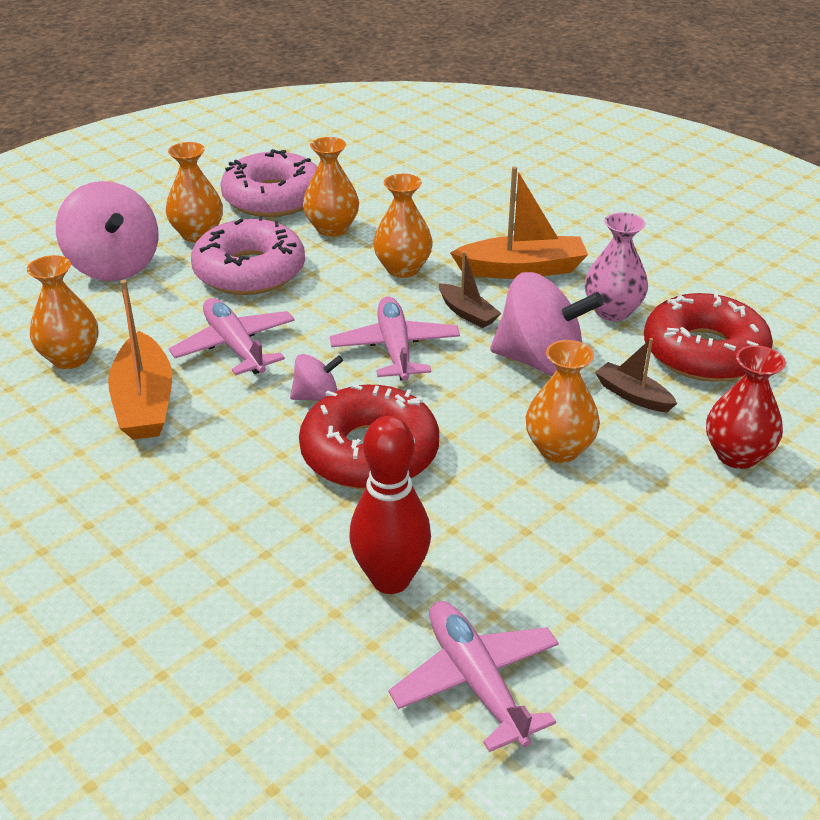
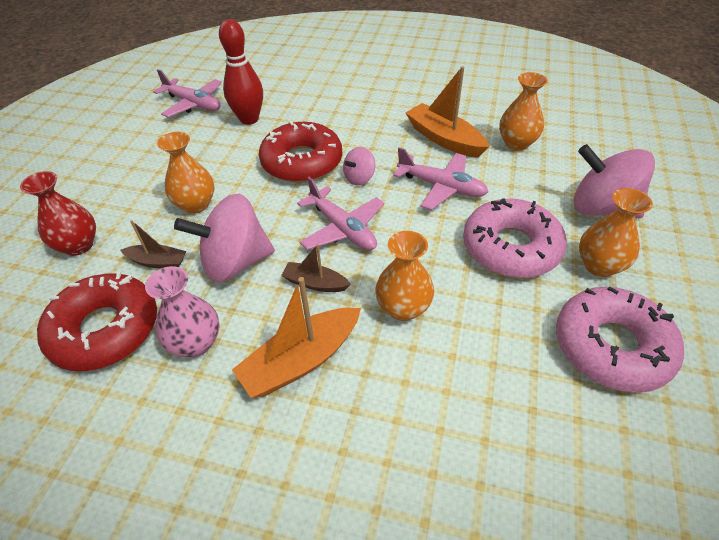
camera: 150 degrees right, 10 degrees up
orange vase [303,137,359,237] -> none

